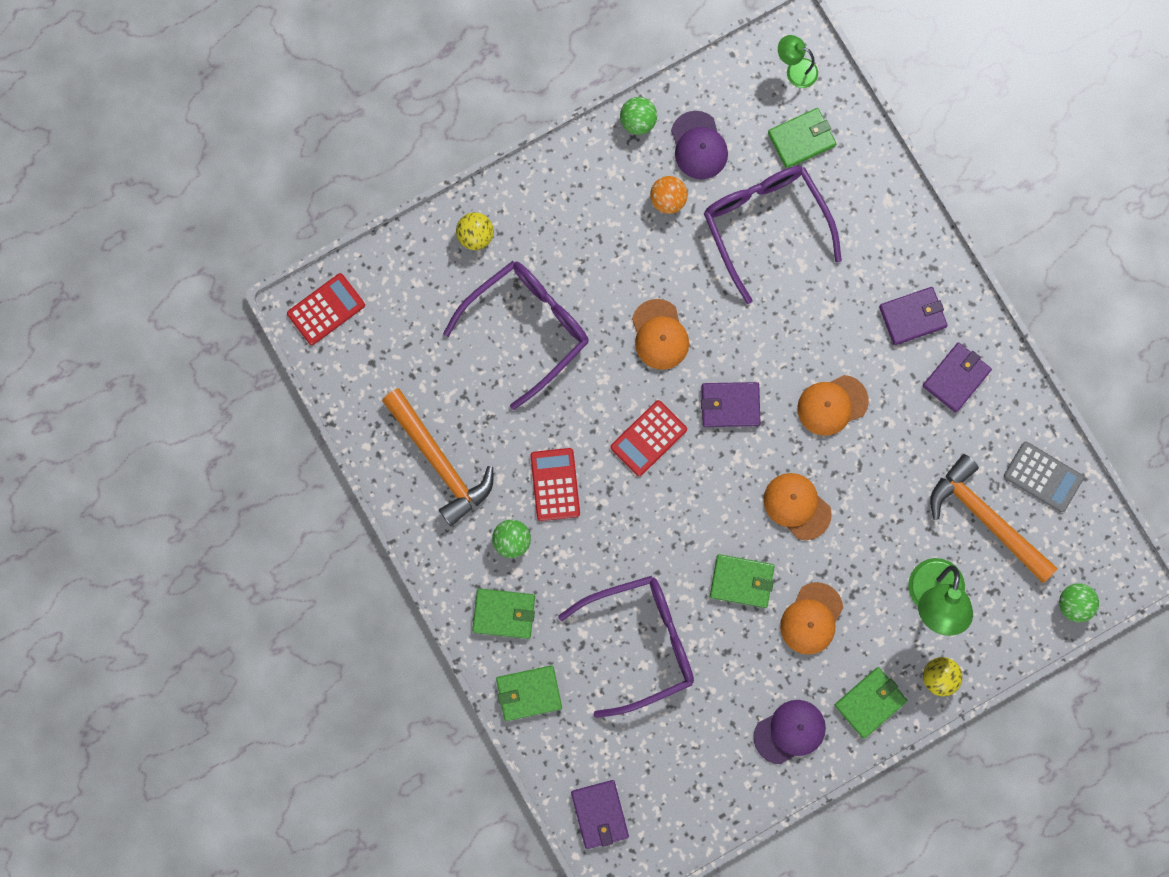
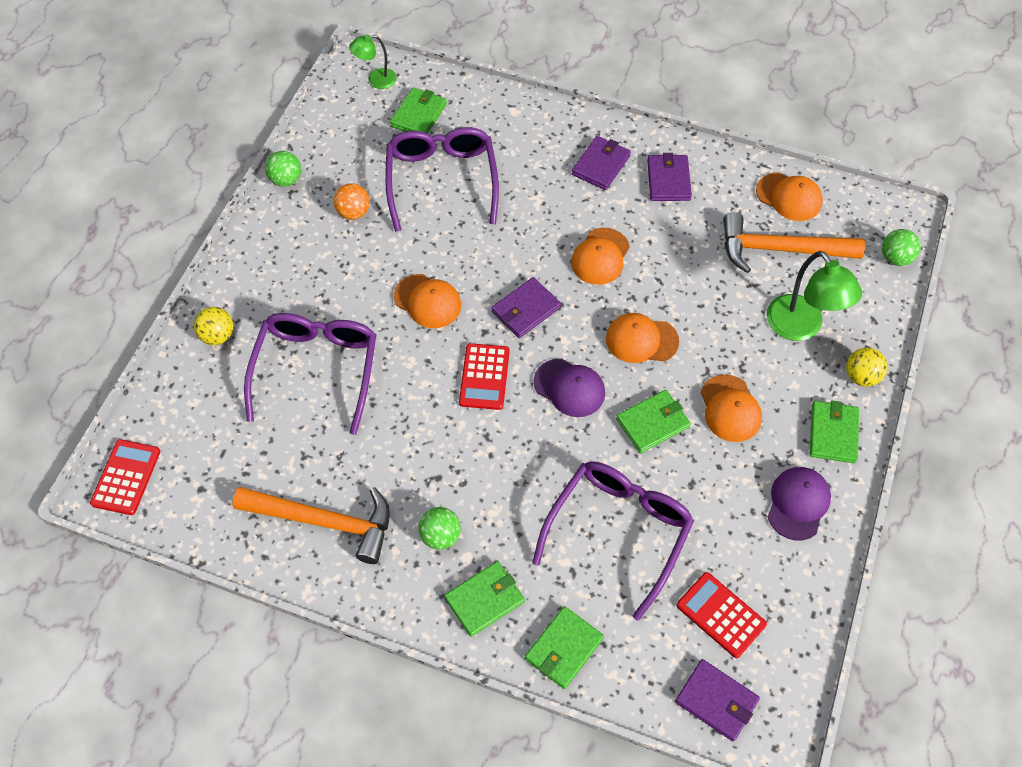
camera: 40 degrees left, 20 degrees down
red calculator [530,448,580,521] -> red calculator moved to [677,572,767,658]
purple cap [671,111,728,179] -> purple cap moved to [534,359,605,417]
purple glasses [704,166,842,304] -> purple glasses turned 60 degrees clockwise [385,127,499,232]
grey calculator [1004,442,1084,512] -> orange cap [756,172,823,221]

